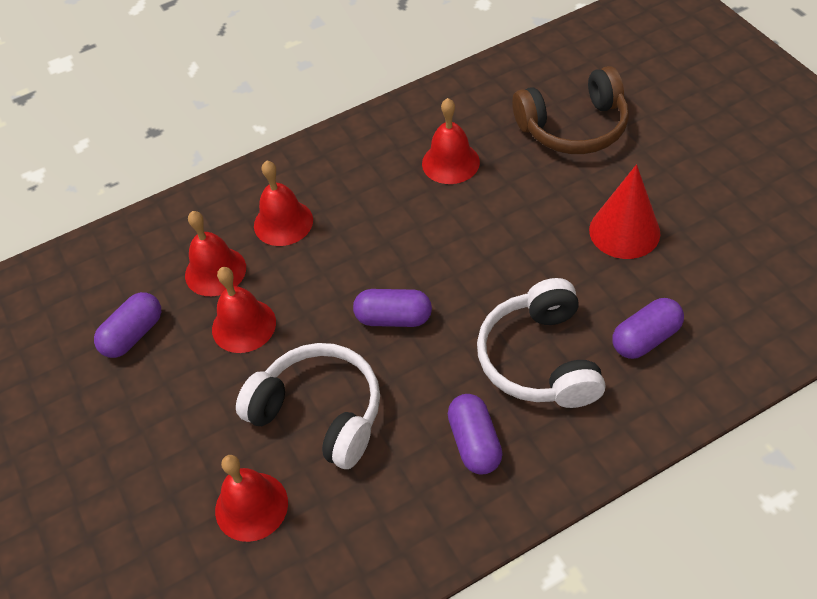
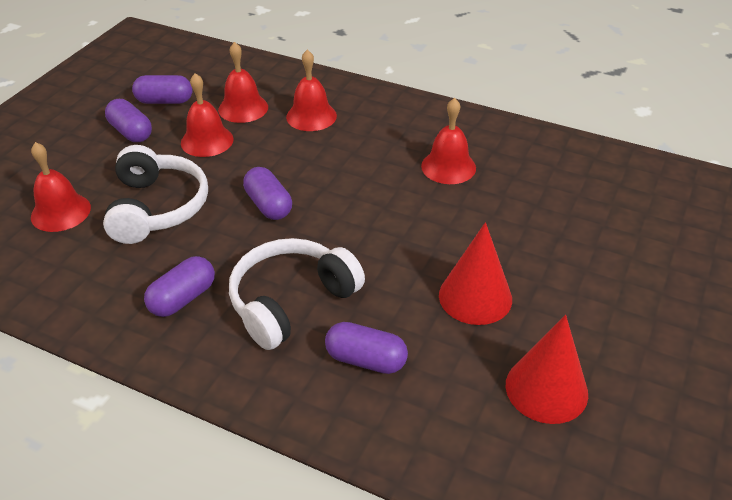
camera: 50 degrees right, 10 degrees down
brown headphones [512,66,629,154] -> none
none -> purple capsule [105,99,152,142]
none -> red cone [506,315,588,424]

